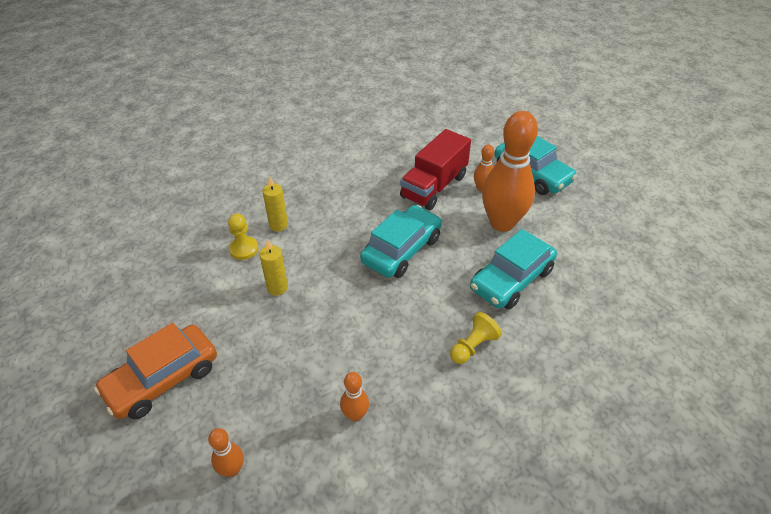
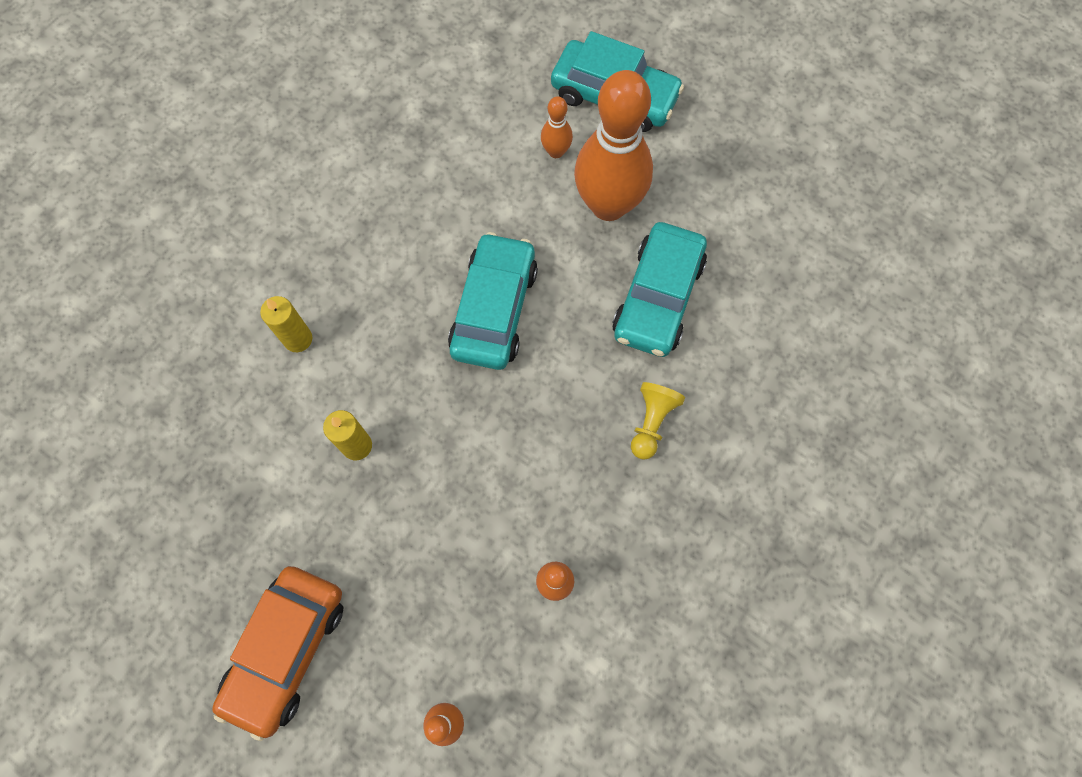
camera: 25 degrees left, 25 degrees up
yellow pawn [228,213,258,260] -> none
red truck [400,129,471,210] -> none

